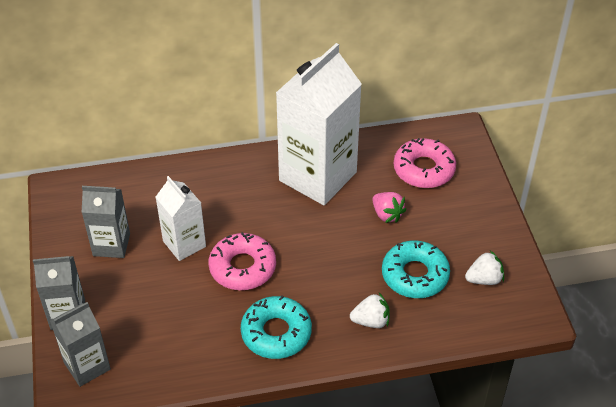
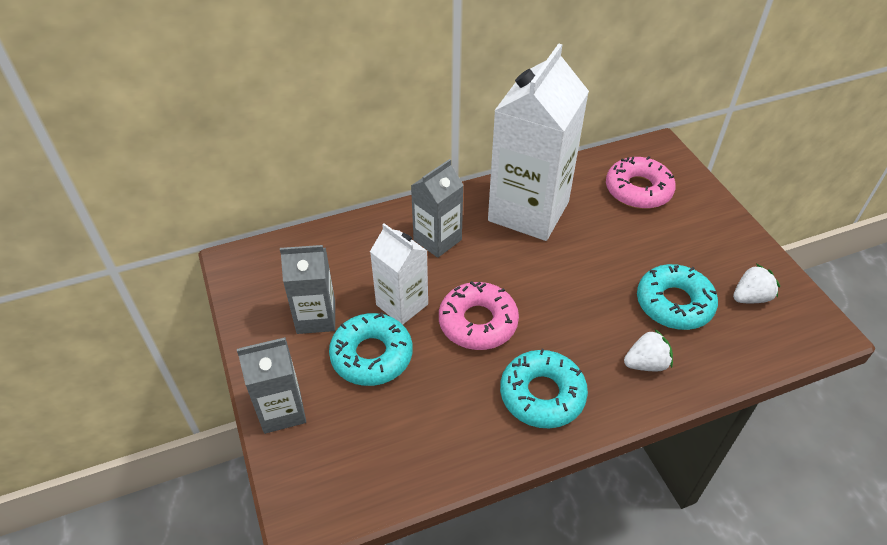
camera: 10 degrees left, 0 degrees up
grey carton [50,302,111,387] -> grey carton moved to [411,159,464,258]
pink strawberry [372,192,406,223] -> none
none -> turquoise donut [329,312,412,386]

